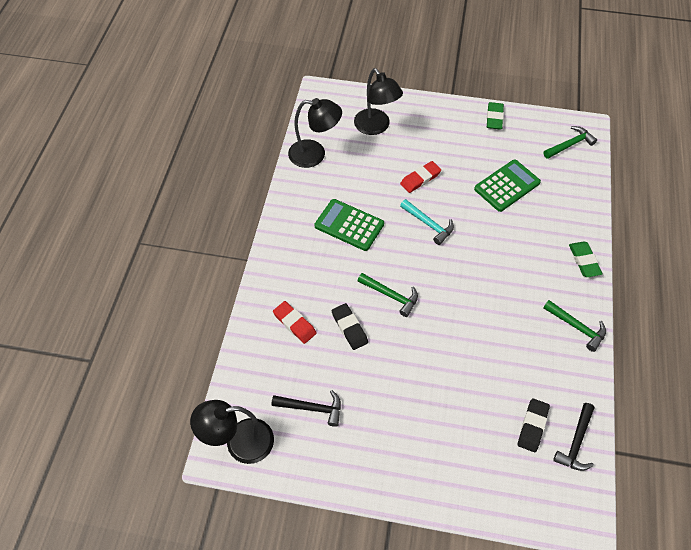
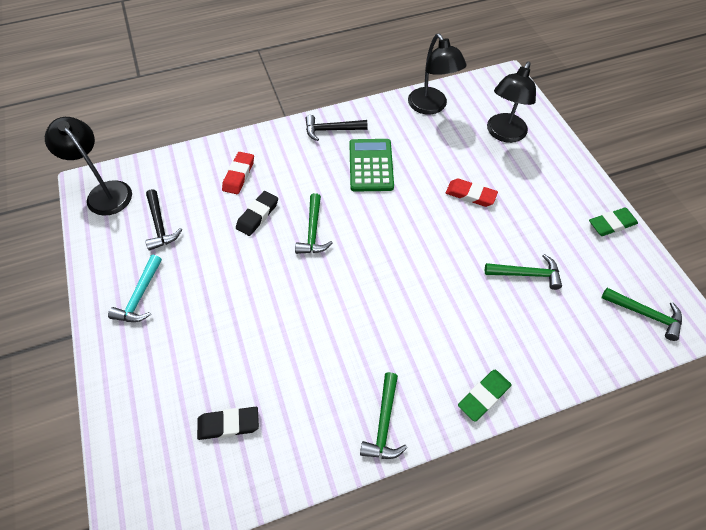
camera: 60 degrees right, 0 degrees up
turquoise hammer [400,199,454,245] -> turquoise hammer moved to [108,255,162,322]
green calculator [474,159,541,212] -> green hammer [485,254,562,290]
black hammer [553,403,594,471] -> black hammer moved to [306,115,368,141]

